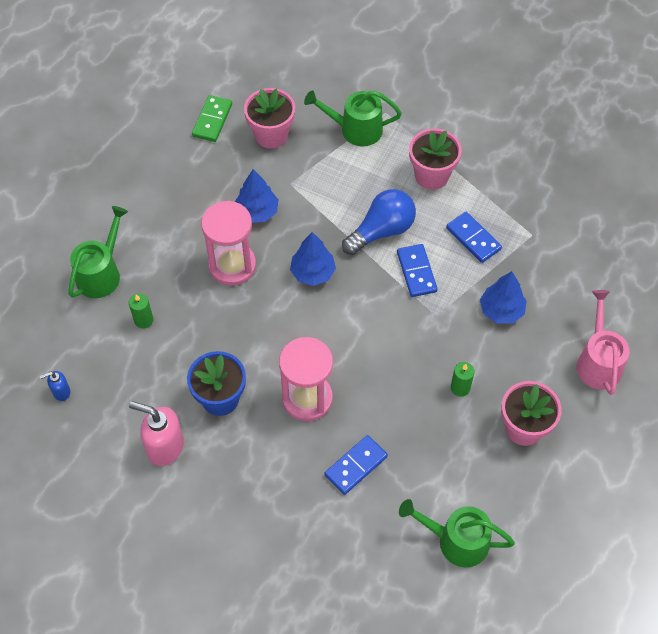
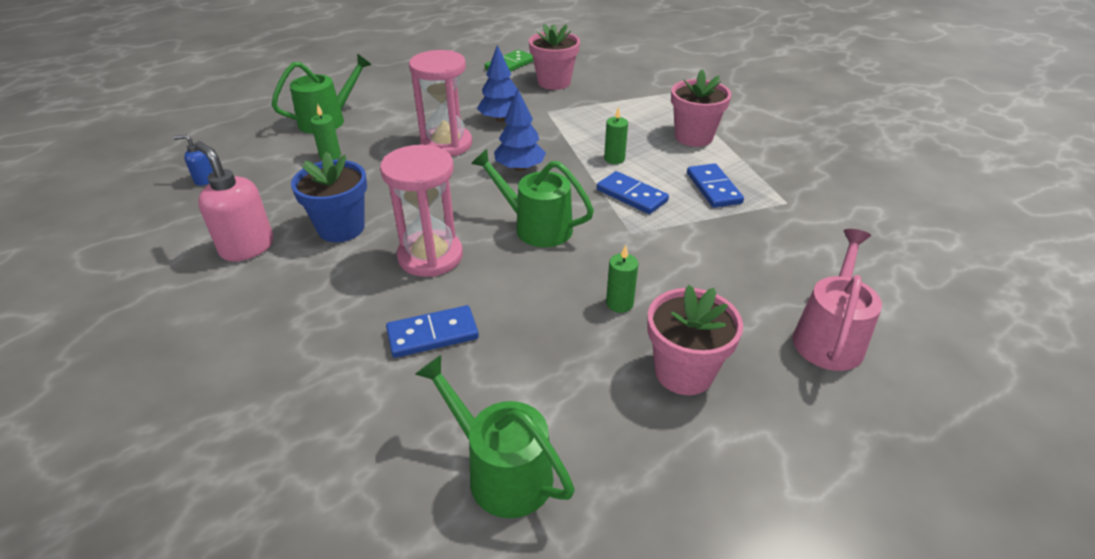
camera: 25 degrees right, 20 degrees down
green watering can [304,90,402,147] -> green watering can moved to [471,149,594,247]
blue light bulb [342,189,416,255] -> green candle [604,107,628,164]
blue domino [397,244,438,297] -> blue domino turned 60 degrees counterclockwise [597,171,669,214]
blue tree [480,271,527,324] -> none

